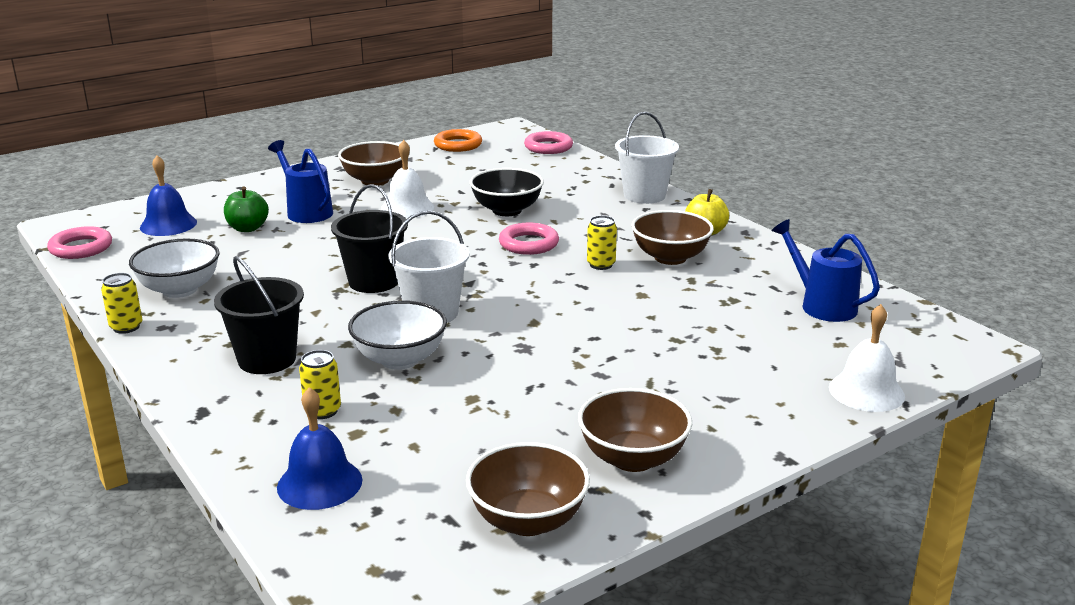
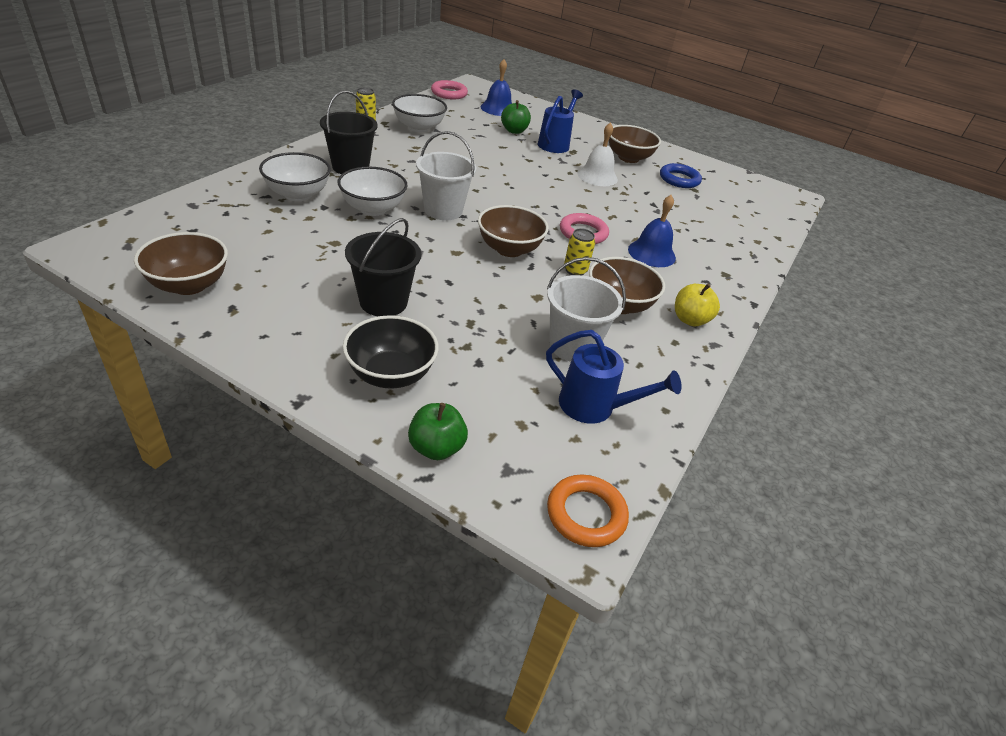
camera: 60 degrees right, 15 degrees up
blue bell [277,387,362,510] -> blue bell moved to [628,195,676,267]
yellow can [299,350,341,419] -> white bowl [259,152,331,201]
black bucket [331,184,408,293] -> black bucket moved to [345,218,421,316]
orange ring [434,129,482,152] -> orange ring moved to [547,474,629,547]
black bowl [470,168,544,216] -> black bowl moved to [343,315,439,388]
pink ring [524,131,573,154] -> none
brown bowl [578,388,692,472] -> brown bowl moved to [478,205,549,257]
white bucket [615,112,679,204] -> white bucket moved to [547,257,626,362]
blue watering can [772,219,880,322] -> blue watering can turned 90 degrees clockwise [546,330,681,424]
white bell [829,304,905,412] -> green apple [408,403,468,460]
none -> blue ring [660,163,702,188]

